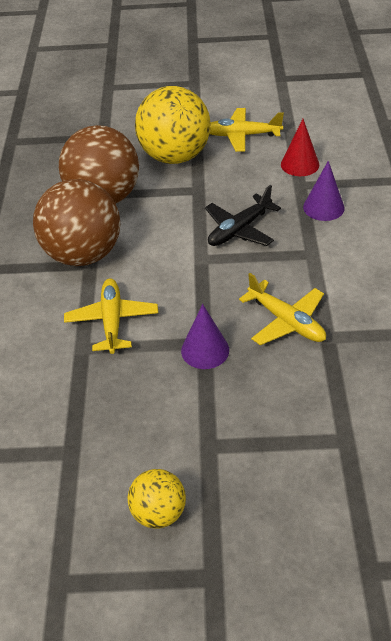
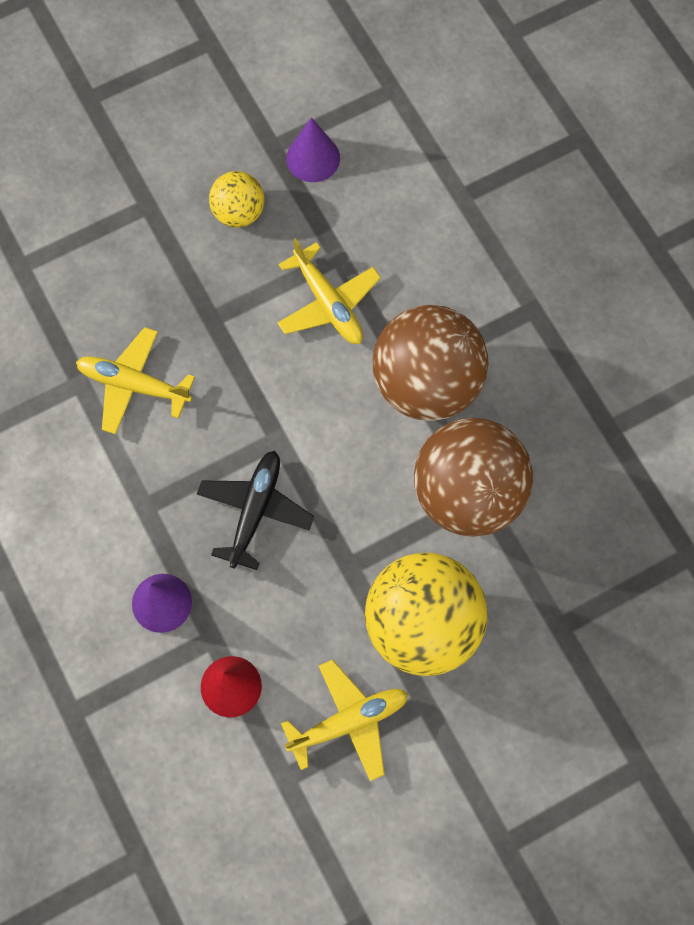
camera: 150 degrees right, 25 degrees up
yellow ball [128,469,186,528] -> yellow ball moved to [209,171,264,227]
purple cone [181,304,229,369] -> purple cone moved to [286,117,340,182]

